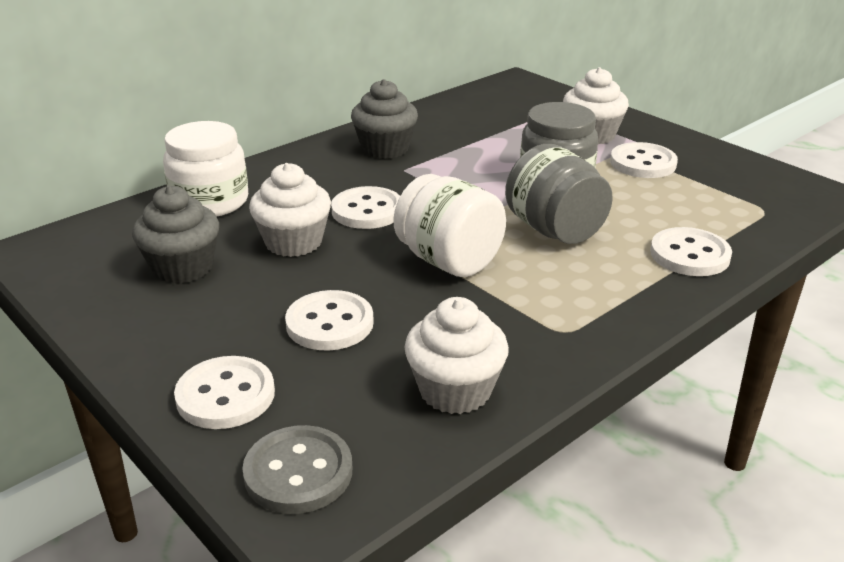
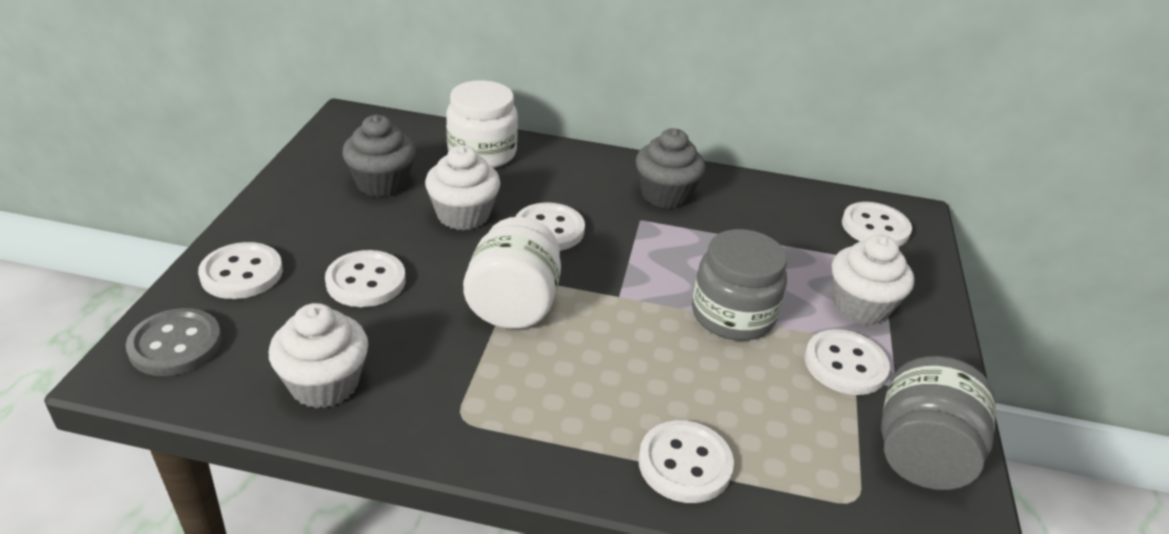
camera: 50 degrees right, 5 degrees up
grey jar [505,144,613,244] -> grey jar moved to [881,356,996,490]
none -> white button [842,202,912,246]

